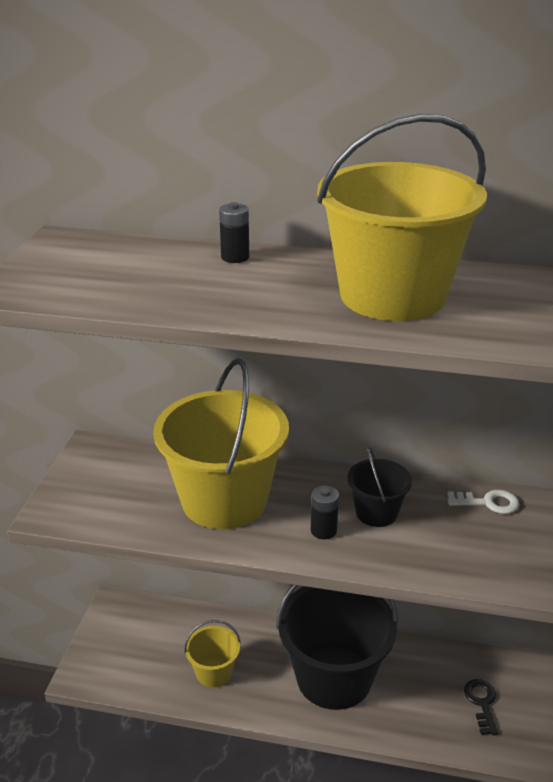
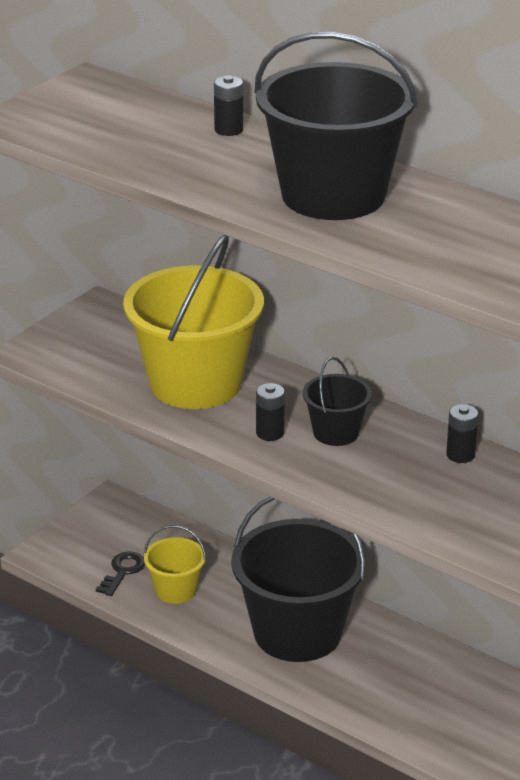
camera: 25 degrees right, 0 degrees up
yellow bucket [317,114,487,321] -> black bucket [254,32,418,220]
white key [448,490,520,514] -> black battery [446,404,478,463]
black key [464,679,498,735] -> black key moved to [96,552,145,596]

